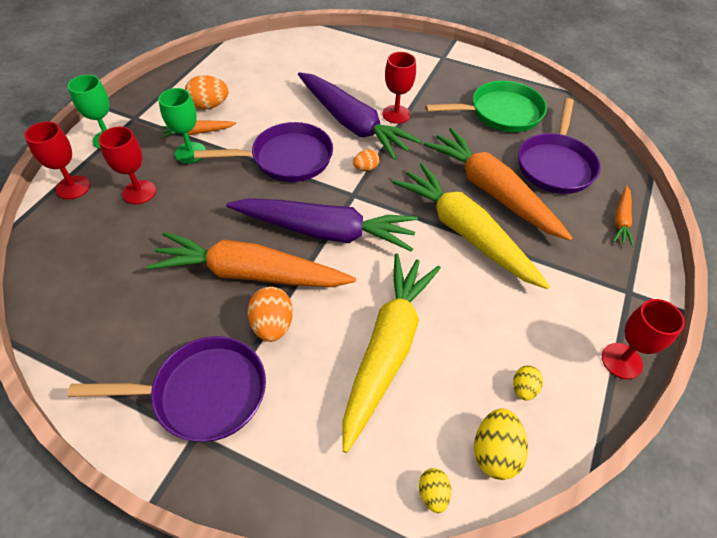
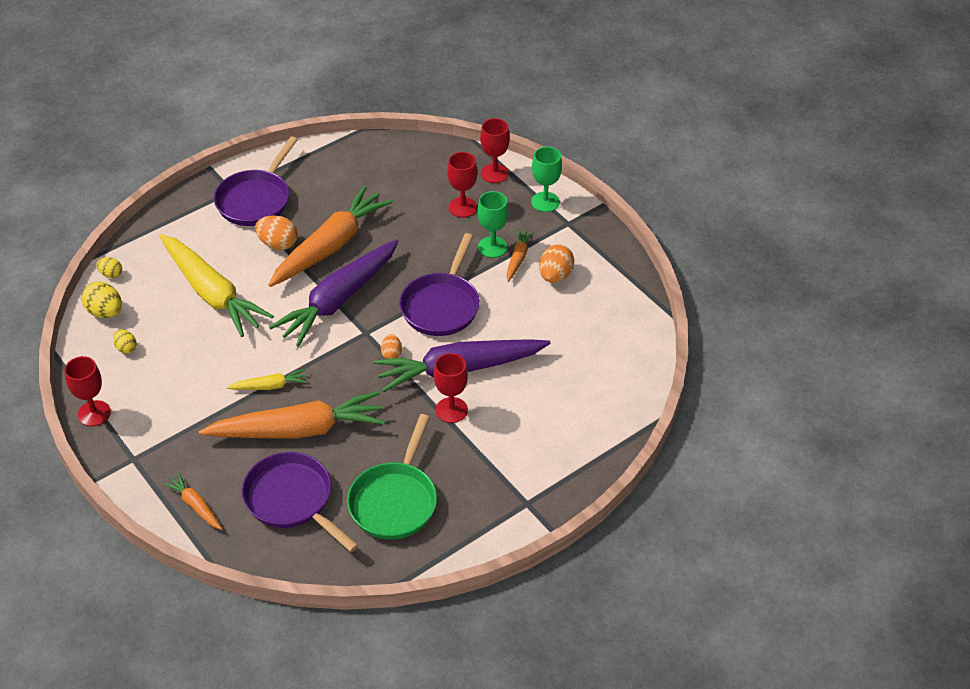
camera: 120 degrees right, 5 degrees down
yellow carrot [392,163,550,289] -> yellow carrot [227,369,308,390], size x0.45

